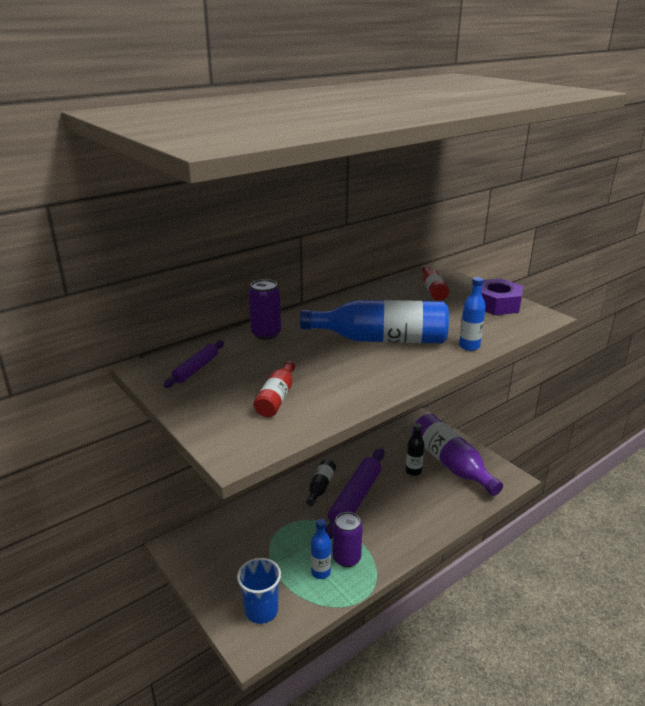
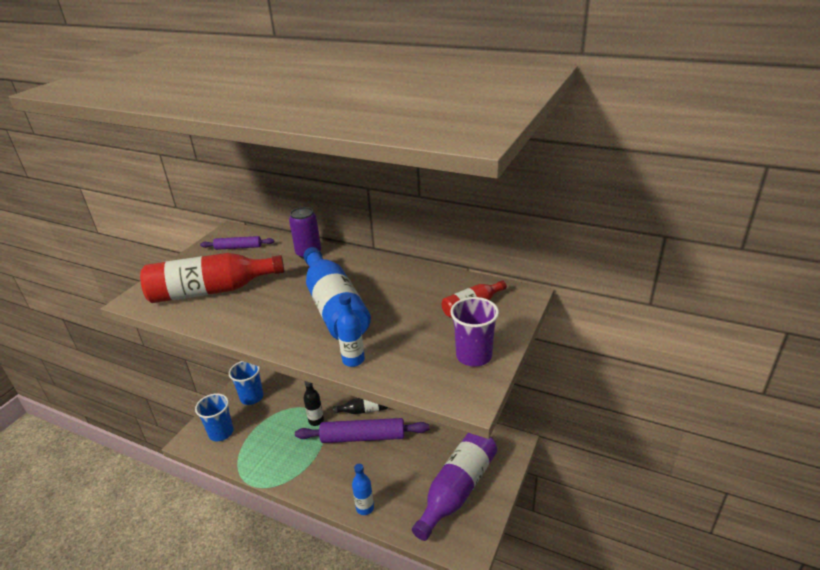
camera: 65 degrees right, 5 degrees up
red bottle [254,361,295,417] -> red bottle [140,253,284,303], size x2.00
blue bottle [311,519,331,579] -> blue bottle moved to [352,464,374,515]
purple can [333,512,363,567] -> none
black bottle [406,423,425,476] -> black bottle moved to [303,381,324,426]
purple nut [481,278,523,315] -> purple cup [450,297,499,367]
none -> blue cup [229,361,263,405]

